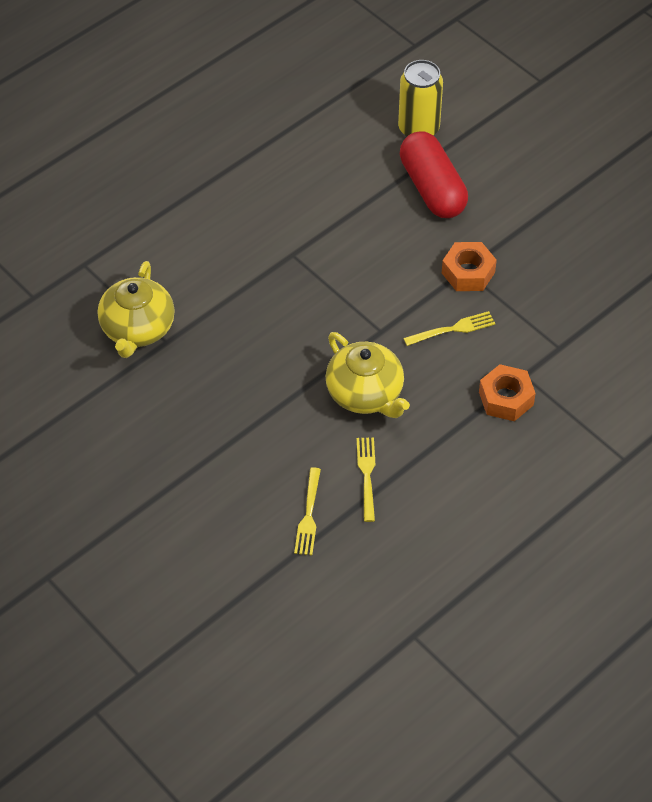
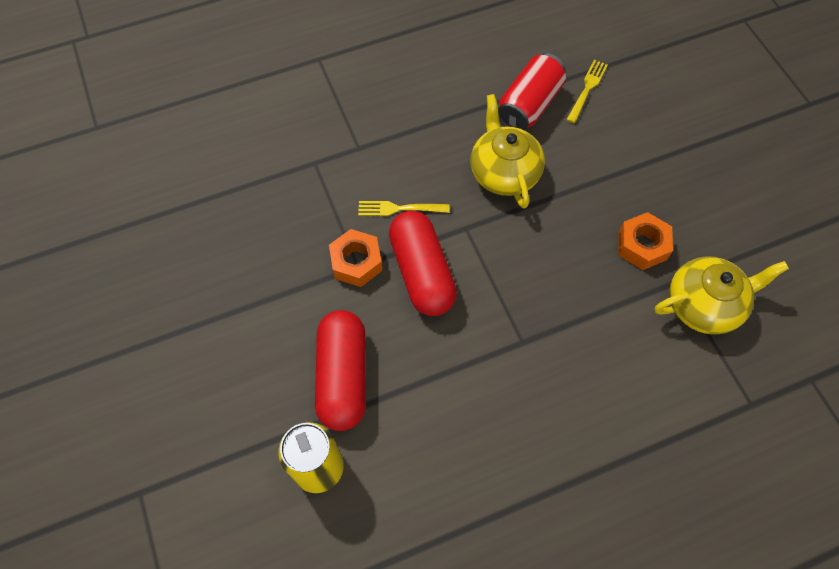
camera: 160 degrees left, 10 degrees up
yellow teapot [98,261,175,358] -> yellow teapot turned 45 degrees clockwise [654,256,789,335]
yellow fork [357,437,375,522] -> red can [498,53,566,131]
orange nut [479,364,536,421] -> orange nut moved to [619,212,673,270]
none -> red capsule [389,211,457,316]

